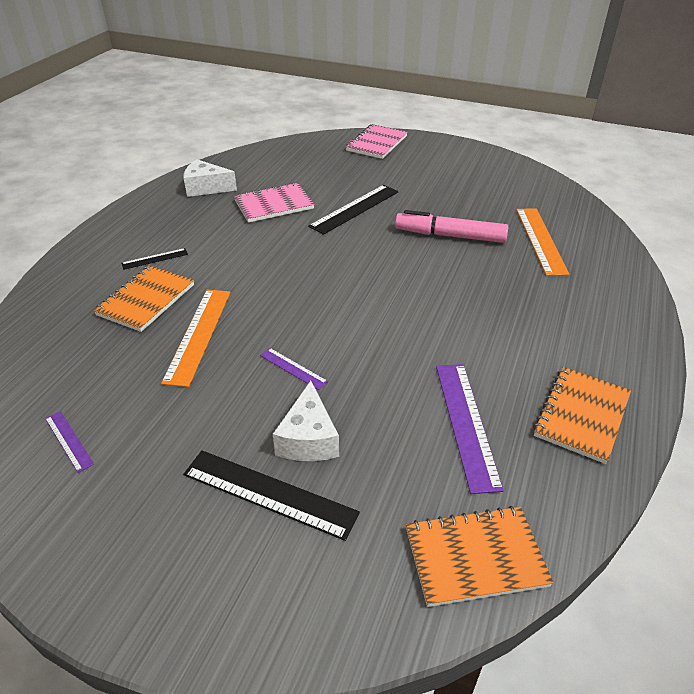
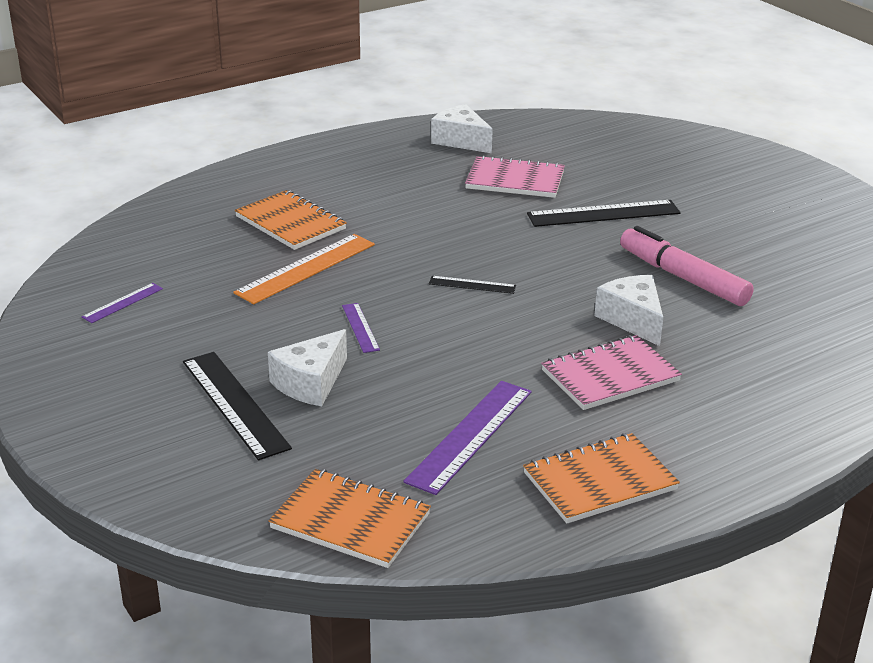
camera: 35 degrees right, 10 degrees down
purple ruler [45,411,94,473] -> purple ruler turned 45 degrees clockwise [82,283,163,323]
orange notebook [93,265,194,332] -> orange notebook turned 75 degrees clockwise [235,190,347,250]
black ruler [121,248,188,270] -> black ruler moved to [429,276,516,294]
pink notebook [346,124,408,159] -> pink notebook moved to [541,335,682,410]
orange ruler [516,208,569,276] -> none
none -> white cheese [594,275,663,346]

